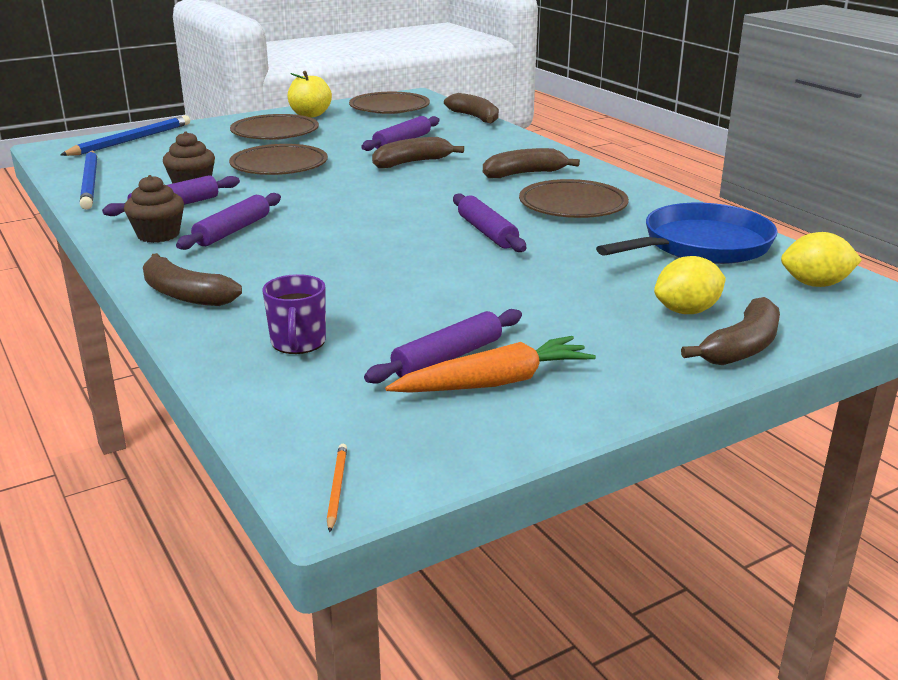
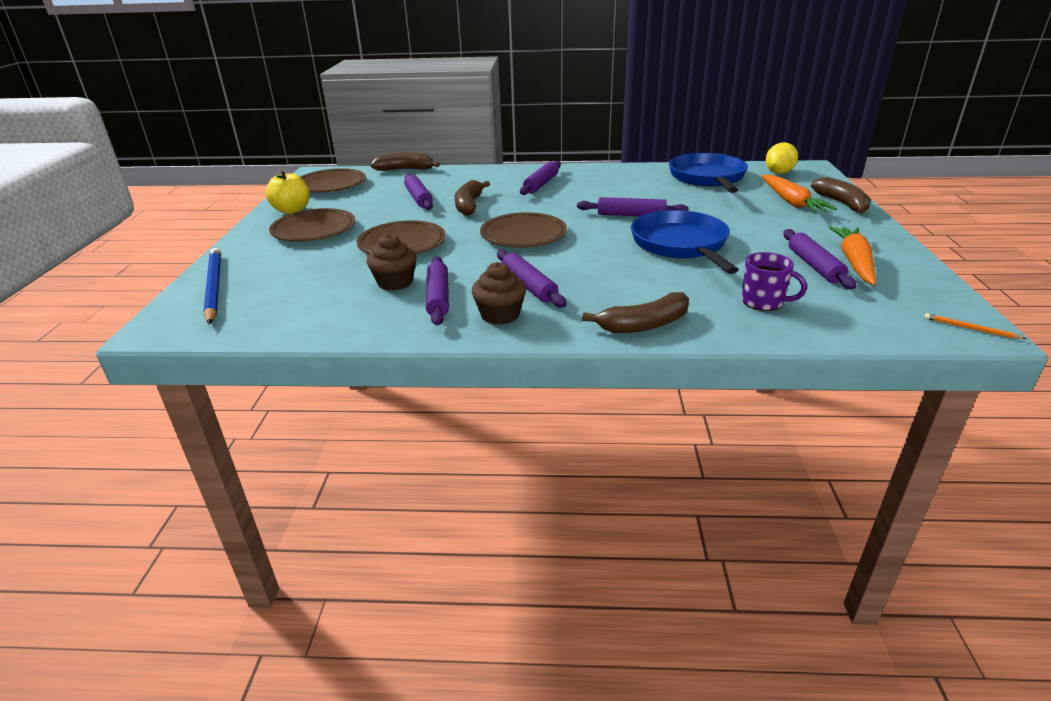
camera: 55 degrees left, 5 degrees up
blue pencil [80,151,97,210] -> none
brown banana [483,148,580,178] -> purple rolling pin [520,161,561,195]
brown plate [519,179,629,218] -> brown plate moved to [480,212,567,247]
yellow lemon [654,256,726,314] -> orange carrot [762,175,837,213]
none -> blue pan [631,210,739,274]

